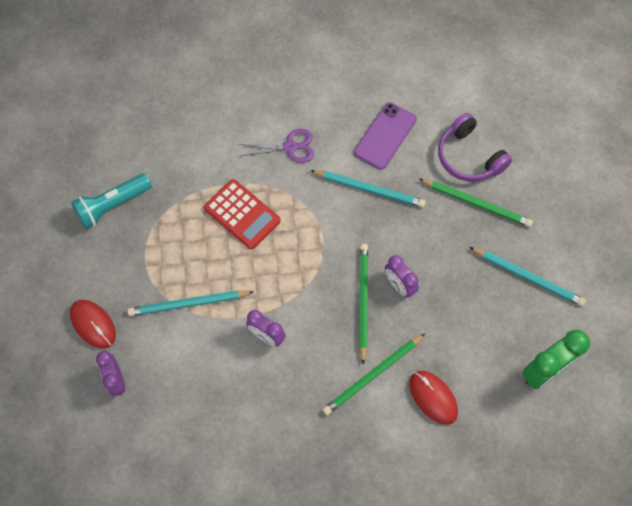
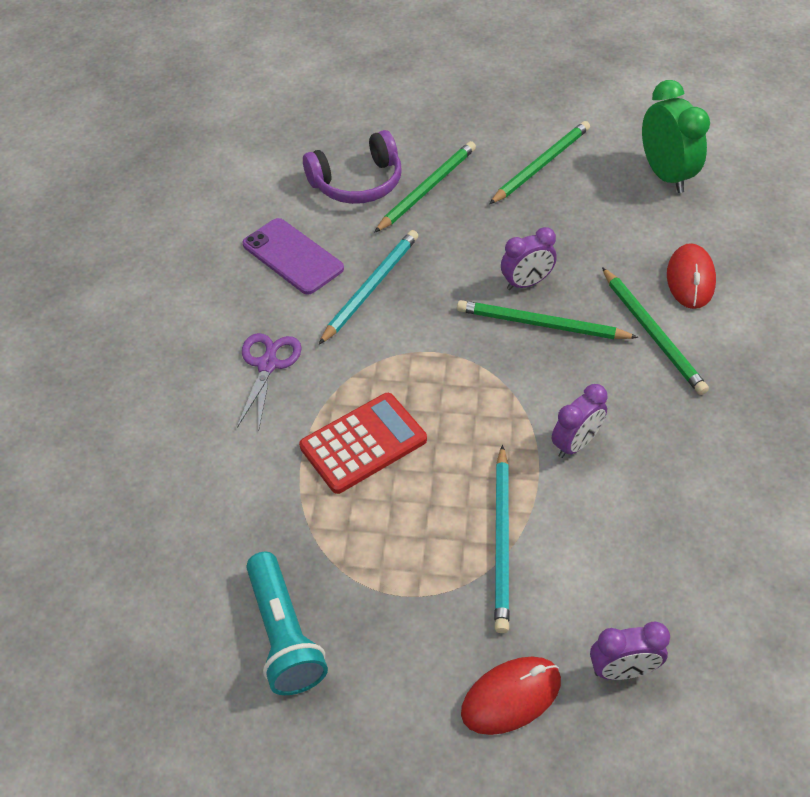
camera: 75 degrees left, 15 degrees down
red mouse [409,371,458,425] -> red mouse turned 60 degrees counterclockwise [667,243,716,309]
turquoise pencil [469,247,586,306] -> green pencil [489,121,590,204]

